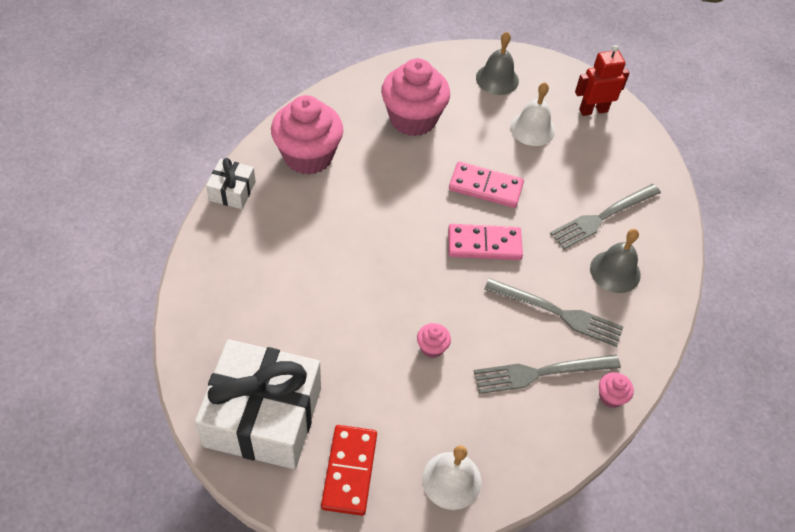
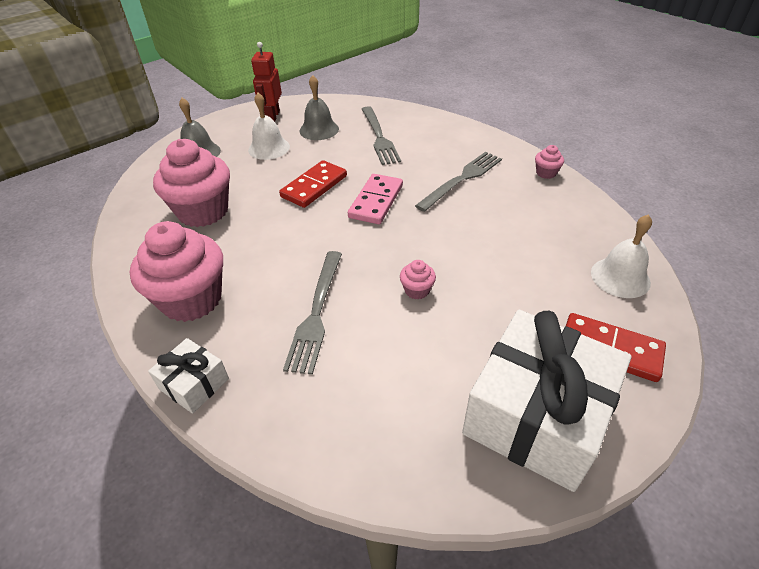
camera: 65 degrees left, 10 degrees down
pink cupcake [417,323,451,358] -> pink cupcake moved to [400,260,436,300]
pink domino [449,161,524,208] -> red domino [279,160,347,208]
grey fork [474,354,621,394] -> grey fork moved to [283,251,342,375]
grey bell [590,229,641,293] -> grey bell moved to [299,75,339,140]

